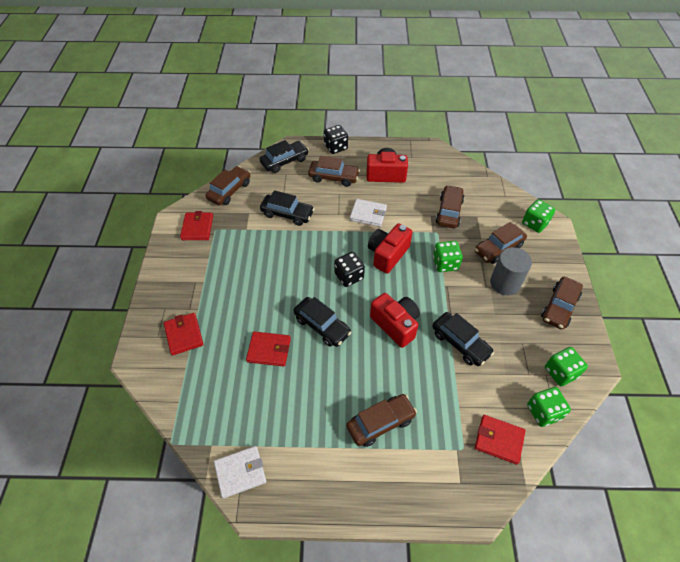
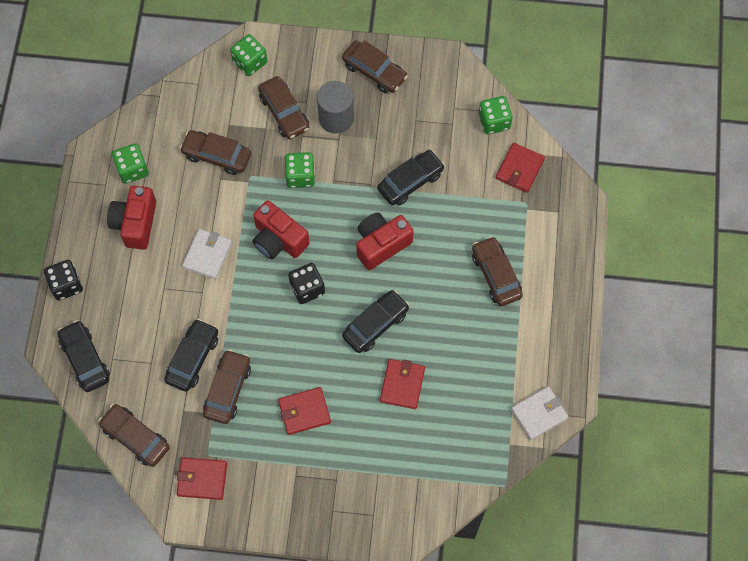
camera: 85 degrees left, 15 degrees up
red wallet [164,313,204,356] -> red wallet moved to [278,387,331,435]
white wallet [214,446,266,498] -> white wallet turned 75 degrees clockwise [511,386,568,440]
brown car [308,156,360,187] -> brown car moved to [203,349,251,424]
green dice [545,347,588,386] -> green dice moved to [112,143,149,184]

